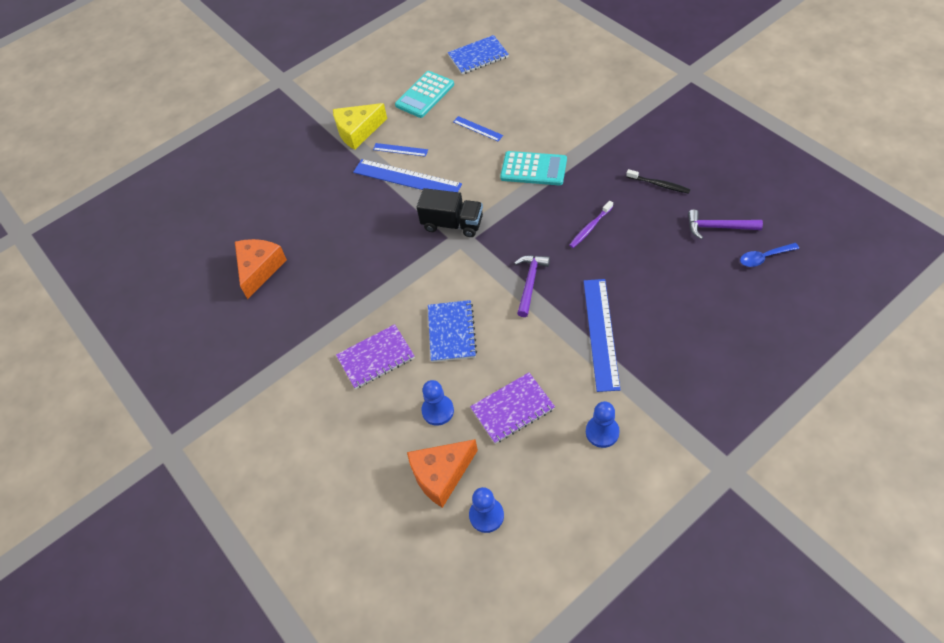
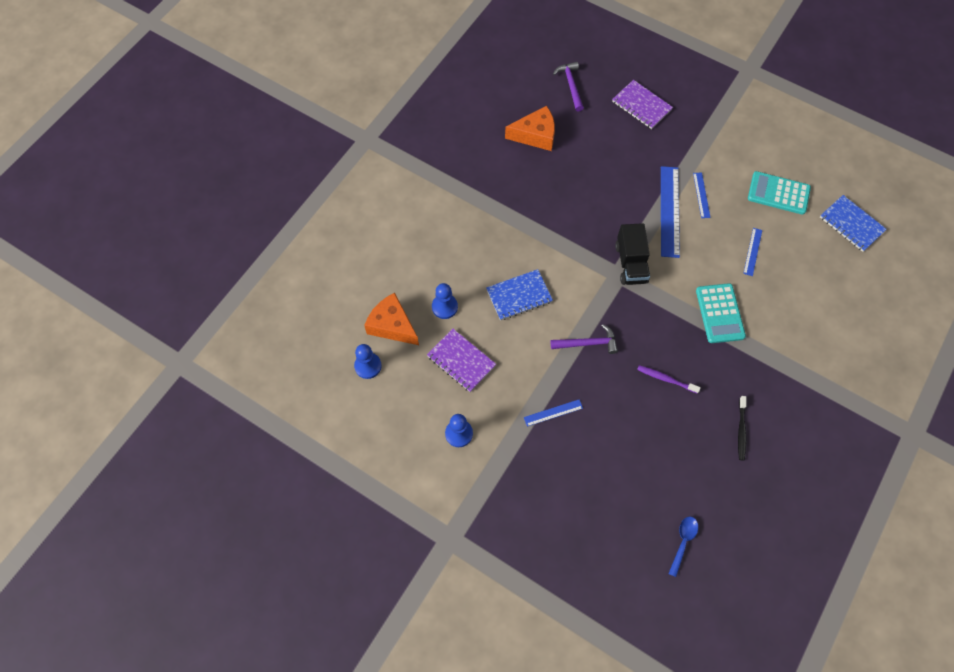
camera: 65 degrees right, 10 degrees up
yellow cheese [333,103,387,150] -> none
purple notebook [336,324,415,389] -> purple notebook moved to [612,80,673,129]
blue ruler [584,279,621,392] -> blue ruler [524,399,583,427], size x0.51
purple hammer [688,210,763,239] -> purple hammer moved to [553,62,584,111]
blue spoon [740,243,799,267] -> blue spoon turned 60 degrees clockwise [668,517,698,577]

